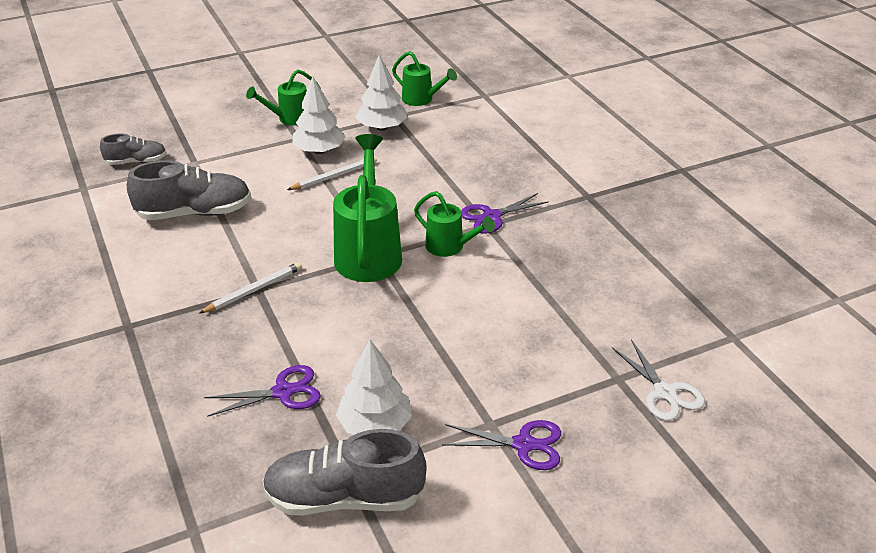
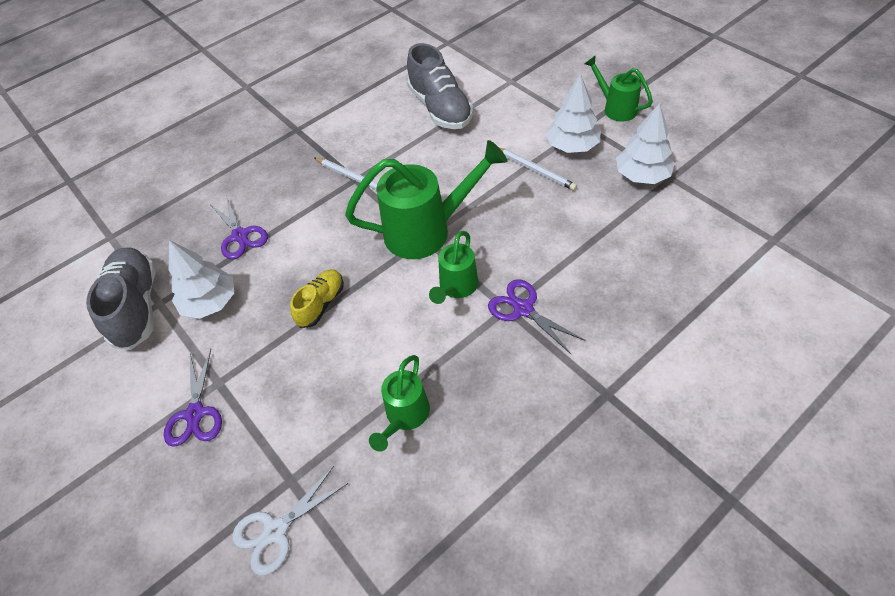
camera: 80 degrees right, 15 degrees up
grey shoe [100,133,167,165] -> none
green watering can [392,51,457,106] -> green watering can moved to [369,355,430,452]
none -> yellow shoe [290,269,344,328]

